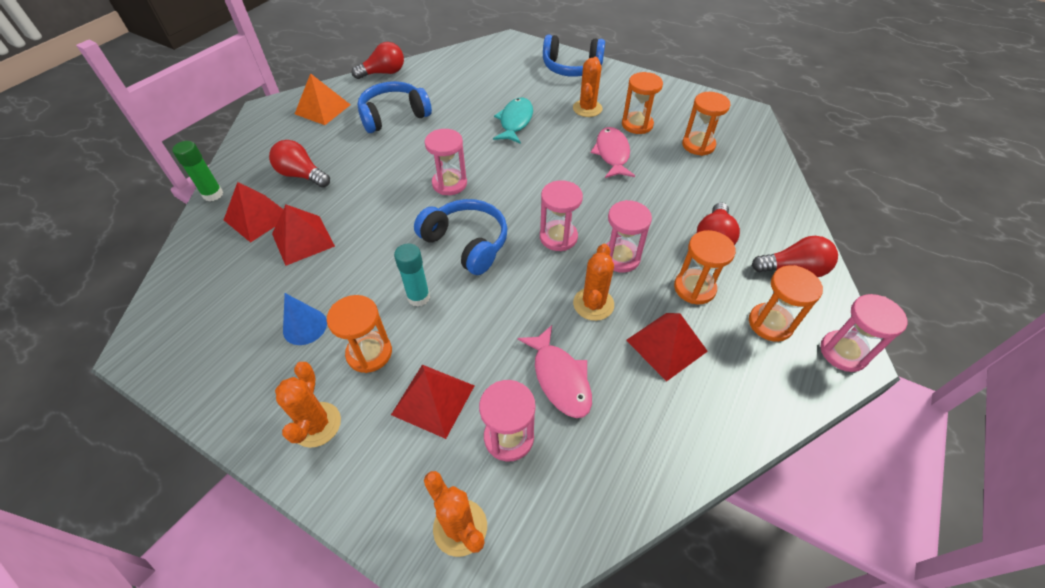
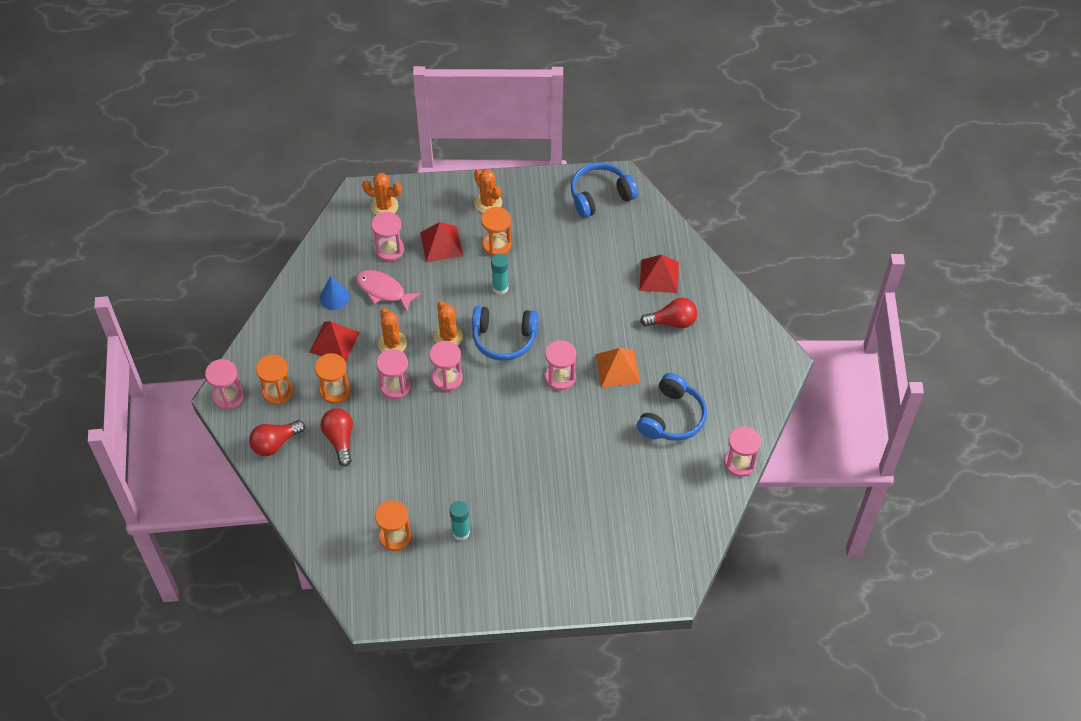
camera: 145 degrees right, 5 degrees up
green glue stick [172,141,223,201] -> none
red pyramid [272,205,335,266] -> none
blue cone [283,293,327,345] -> blue cone moved to [320,276,349,310]
orange pyramid [295,73,351,125] -> orange pyramid moved to [596,348,640,387]
red light bulb [352,42,404,79] -> pink hourglass [724,426,761,477]
turquoise fish [493,98,533,144] -> none
blue headphones [543,35,605,77] -> blue headphones moved to [571,162,638,218]
orange cactus [573,57,603,117] -> orange cactus moved to [434,301,463,346]
pink fish [591,127,635,178] -> none
orange hourglass [622,72,663,134] -> turquoise glue stick [450,501,470,541]

